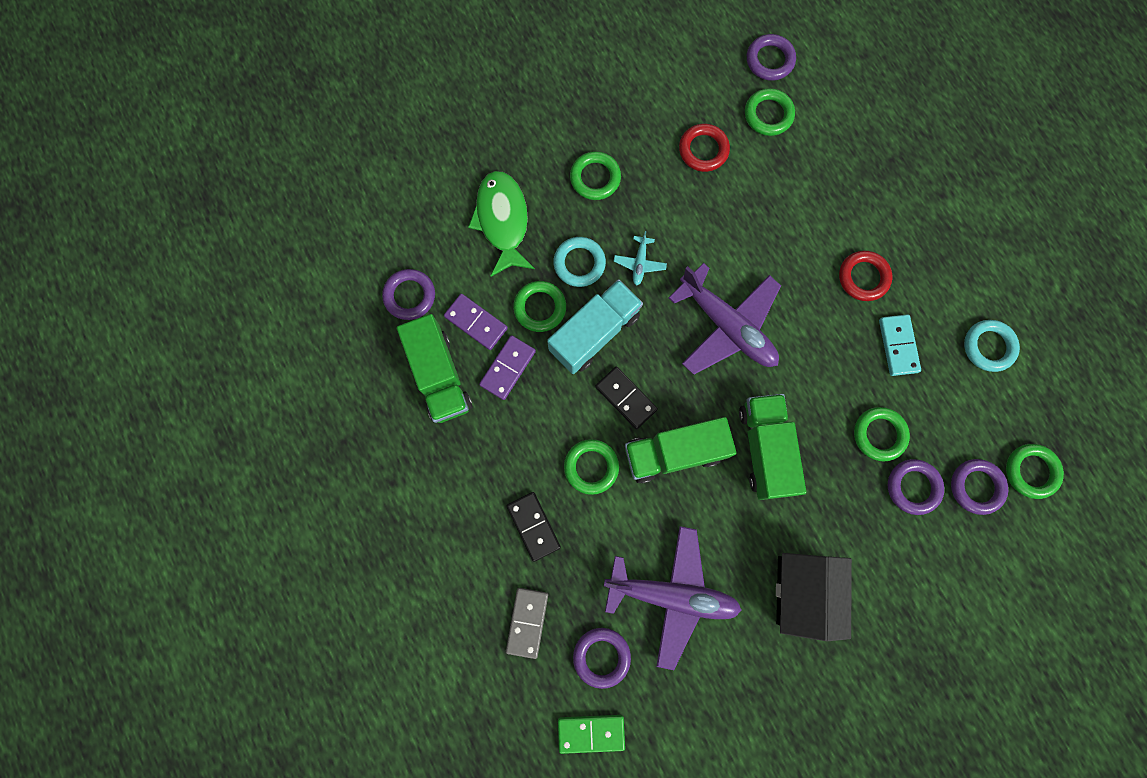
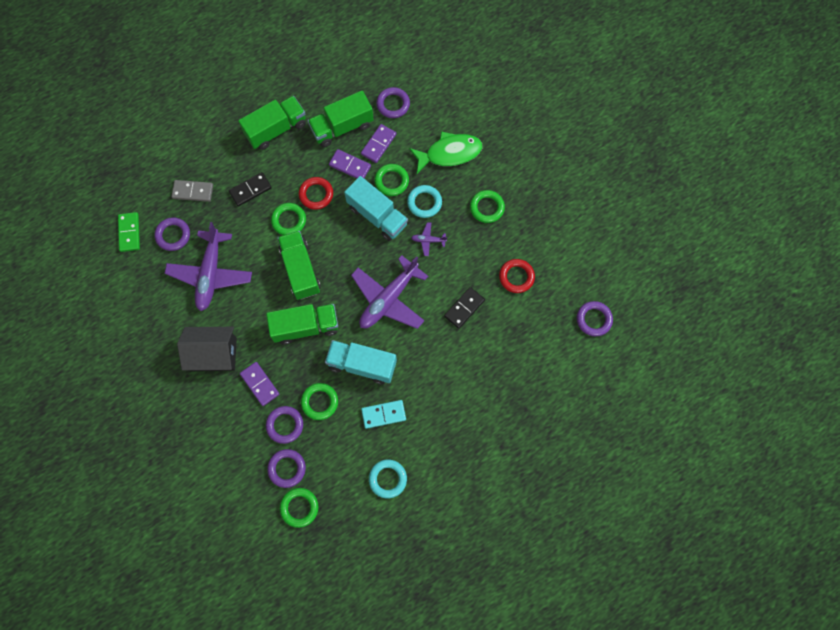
camera: 85 degrees right, 5 degrees down
black domino [595,367,658,429] -> black domino moved to [444,287,485,329]
turquoise plane [614,231,667,286] -> purple plane [411,222,447,256]
green ring [745,88,795,136] -> none
red ring [839,251,892,301] -> red ring moved to [299,177,333,210]
none -> green truck [238,96,306,150]
none -> purple domino [240,362,279,406]
none -> turquoise truck [325,340,397,384]

